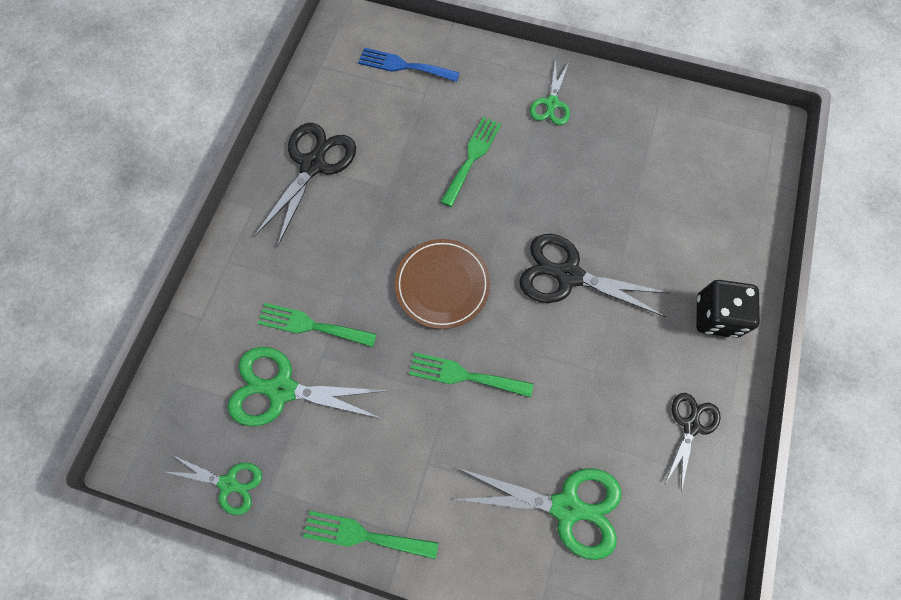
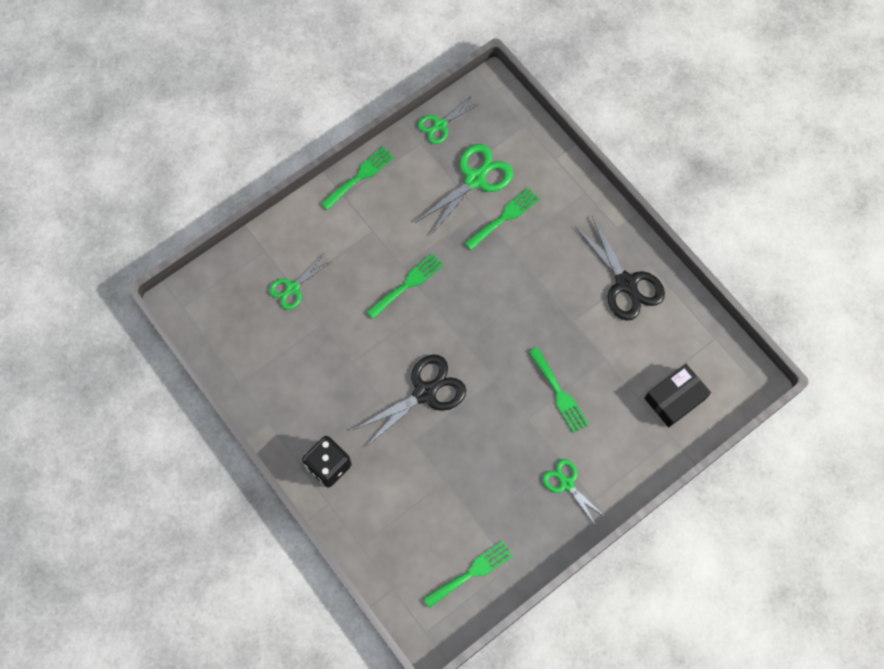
camera: 125 degrees right, 0 degrees up
blue fork [358,48,460,82] -> black box [644,364,711,427]
brown plate [395,239,490,329] -> none
green scissors [455,468,622,560] -> green scissors [269,255,331,310], size x0.60
black scissors [664,393,721,492] -> none
none -> green fork [423,541,513,608]

